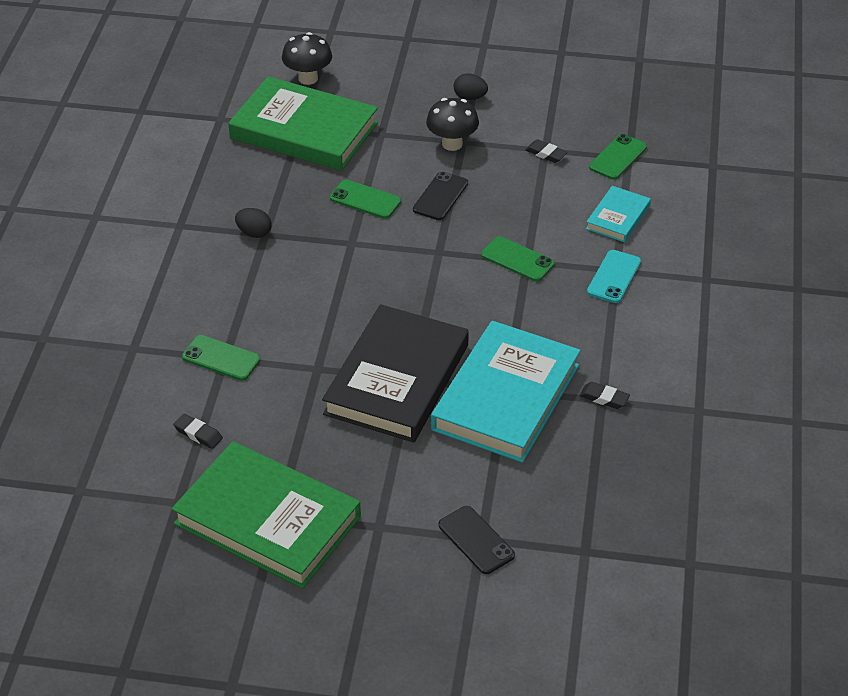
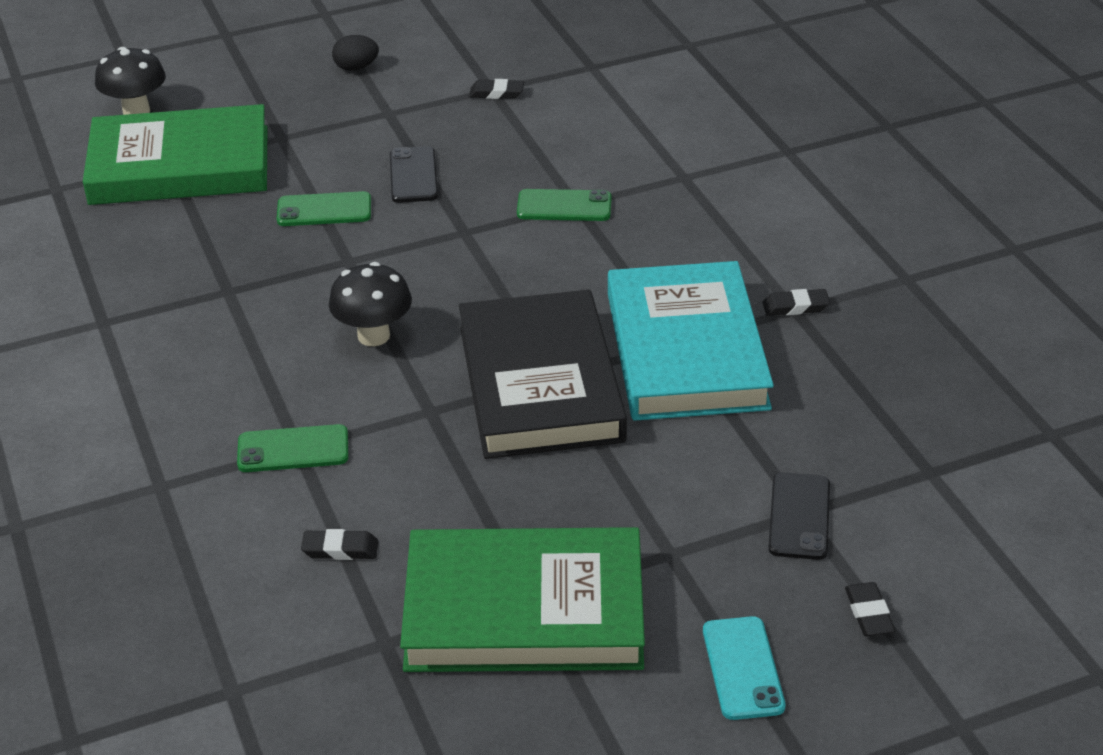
camera: 30 degrees left, 5 degrees down
black egg [235,208,272,238] -> none
black mushroom [426,98,479,151] -> black mushroom moved to [329,262,412,346]
black phone [439,506,515,574] -> black phone turned 75 degrees clockwise [768,472,830,560]
turquoise book [586,186,651,242] -> none
turquoise phone [587,250,641,303] -> turquoise phone moved to [703,616,785,720]
green phone [589,134,647,180] -> none
none -> black eraser [845,582,895,637]

